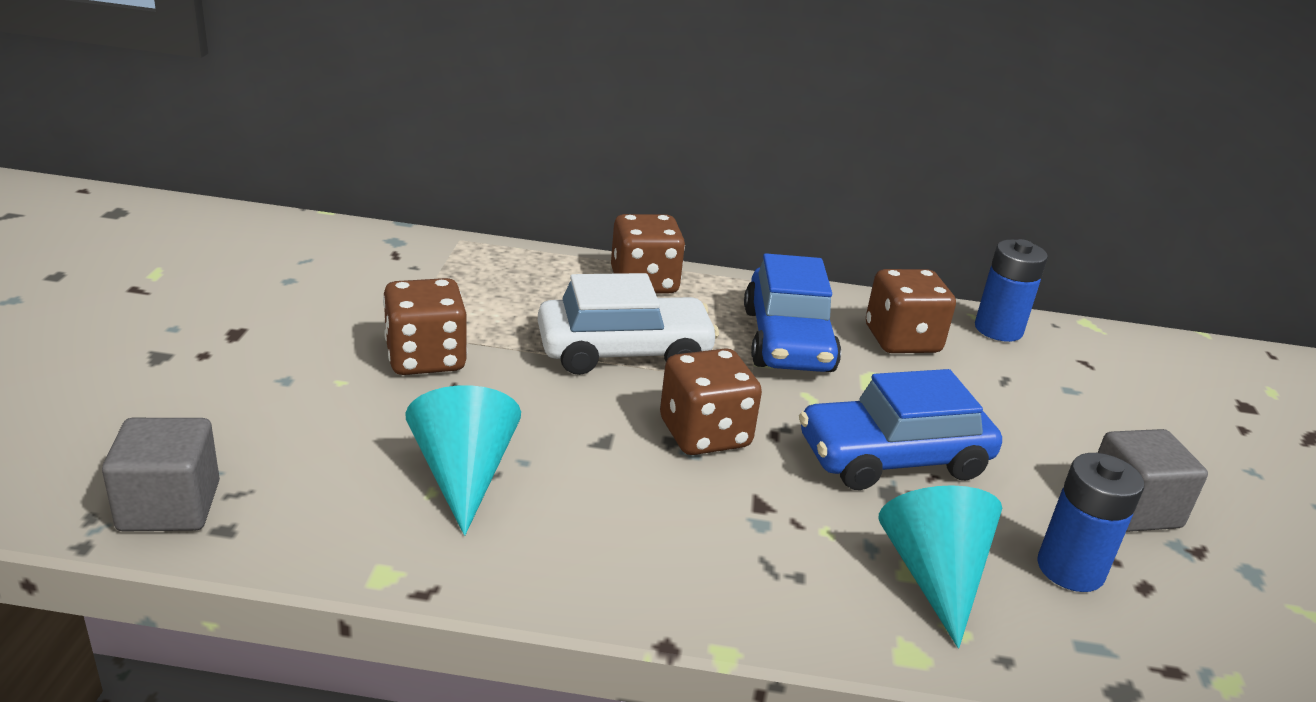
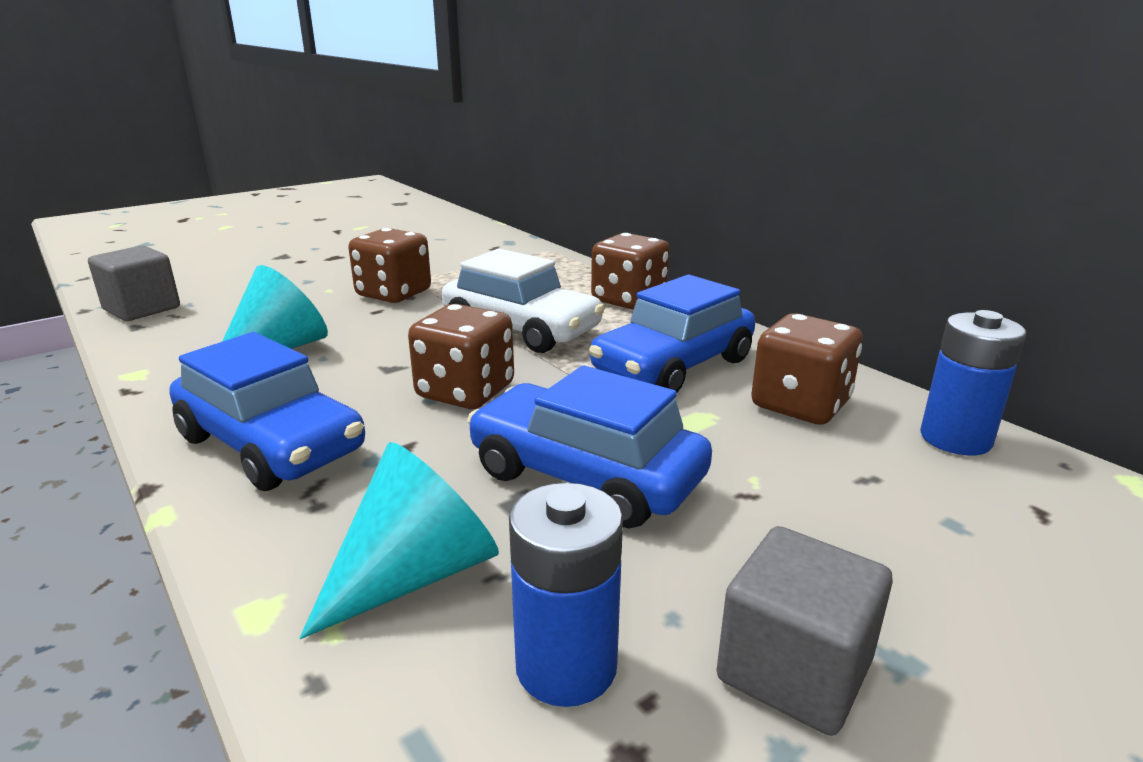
camera: 50 degrees right, 5 degrees down
none -> blue car [169,332,365,491]

